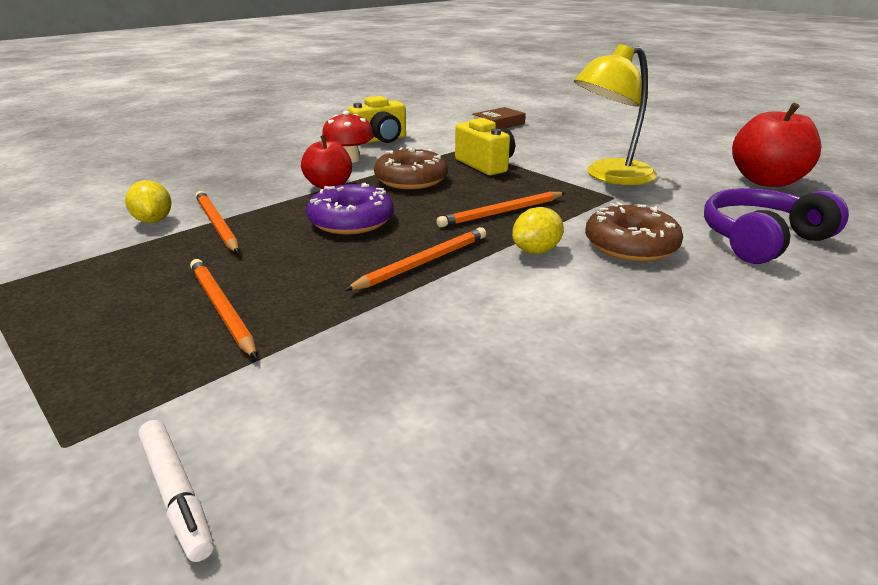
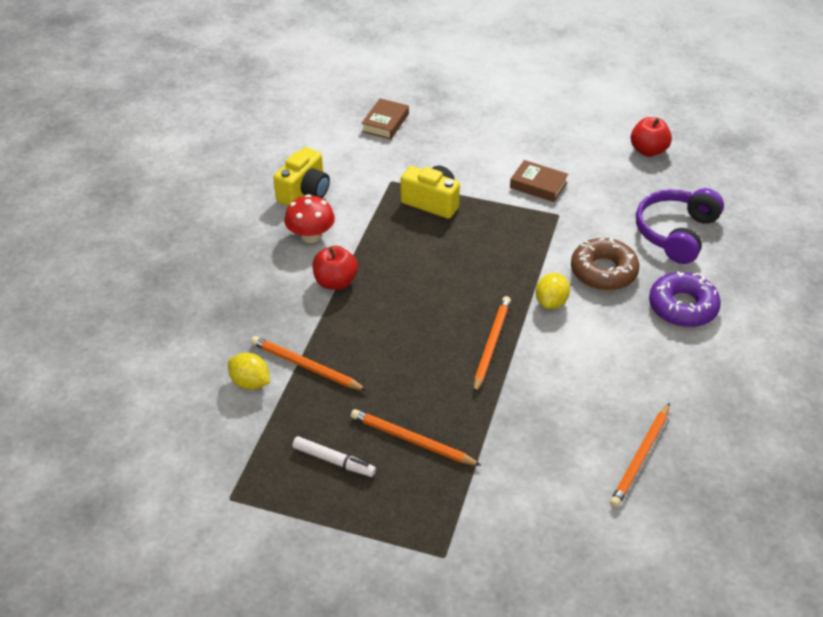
camera: 30 degrees left, 15 degrees up
white marker [138,420,214,562] -> white marker moved to [292,436,376,477]
purple donut [306,183,394,235] -> purple donut moved to [649,271,721,327]
brown donut [374,147,448,189] -> none
orange pencil [436,192,565,228] -> orange pencil moved to [610,403,670,508]
yellow lamp [574,44,657,185] -> brown book [510,160,568,202]
red apple [732,103,821,187] -> red apple [631,117,672,157], size x0.64

